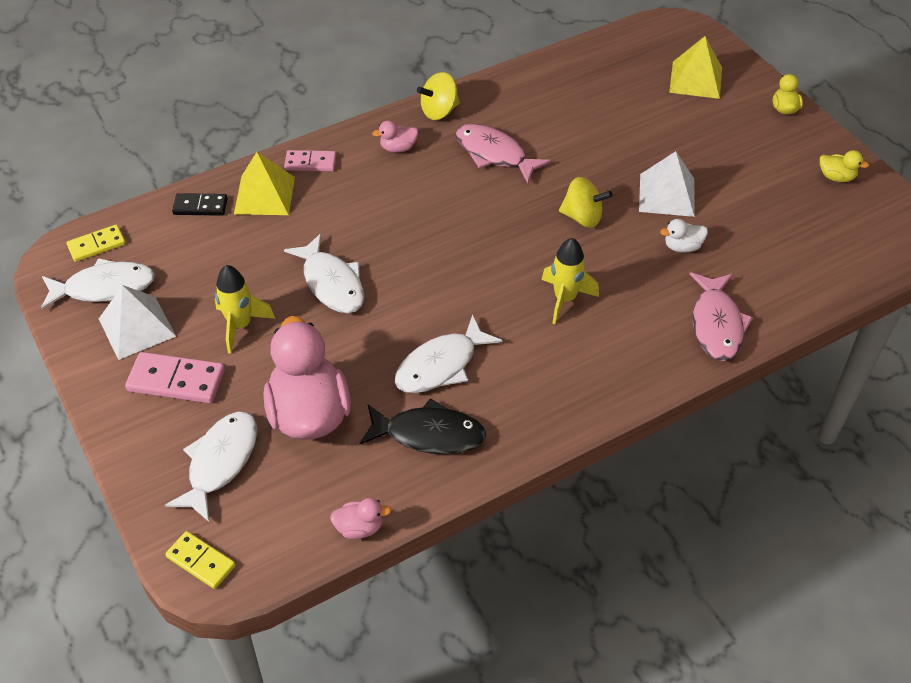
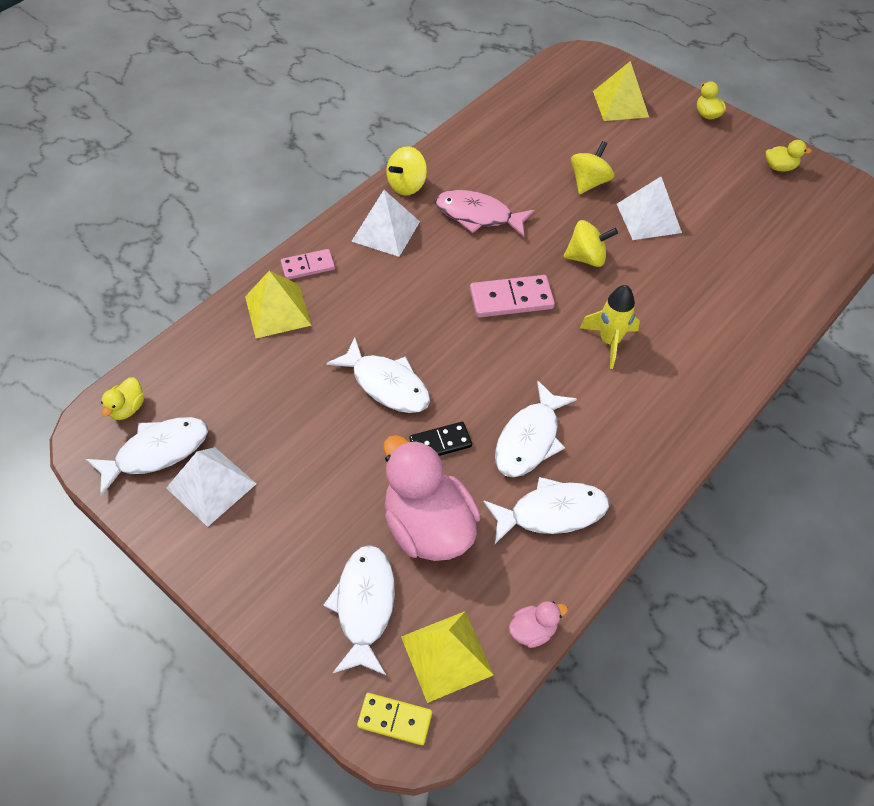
camera: 20 degrees left, 5 degrees up
yellow domino [66,225,126,262] -> yellow duck [101,377,144,420]
pink domino [125,352,225,403] -> pink domino moved to [470,275,555,318]
black domino [172,193,228,216] -> black domino moved to [410,422,472,456]
yellow rocket [215,265,275,353] -> none
black fish [359,398,486,454] -> white fish [483,477,609,544]
pink duck [372,120,418,153] -> white pyramid [351,190,420,257]
white duck [660,219,708,253] -> none
pink fish [689,273,753,361] -> none
none -> yellow pyramid [401,611,494,703]
none -> yellow spinning top [571,141,614,194]

